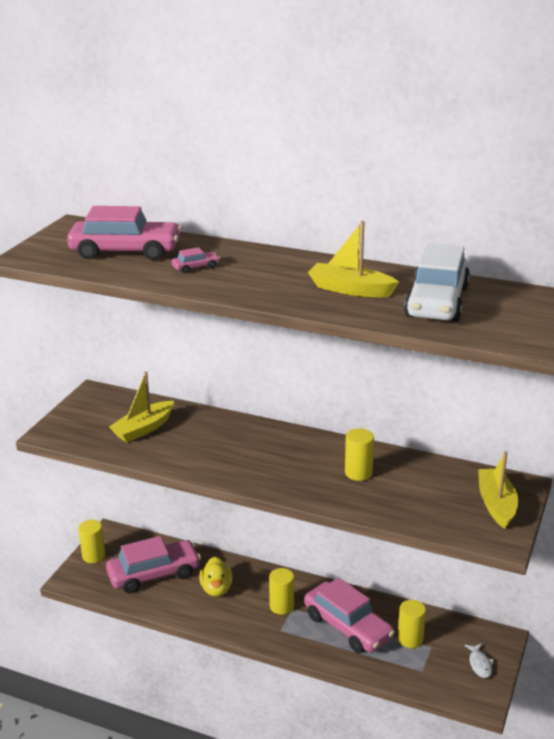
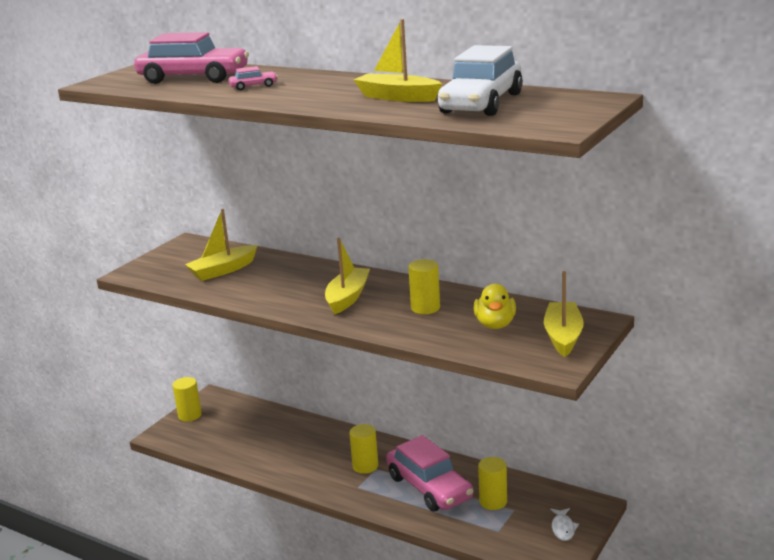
camera: 10 degrees right, 5 degrees down
pink car [106,536,201,593] -> none
yellow duck [199,557,233,597] -> yellow duck moved to [474,284,516,329]
none -> yellow boat [325,238,370,314]

